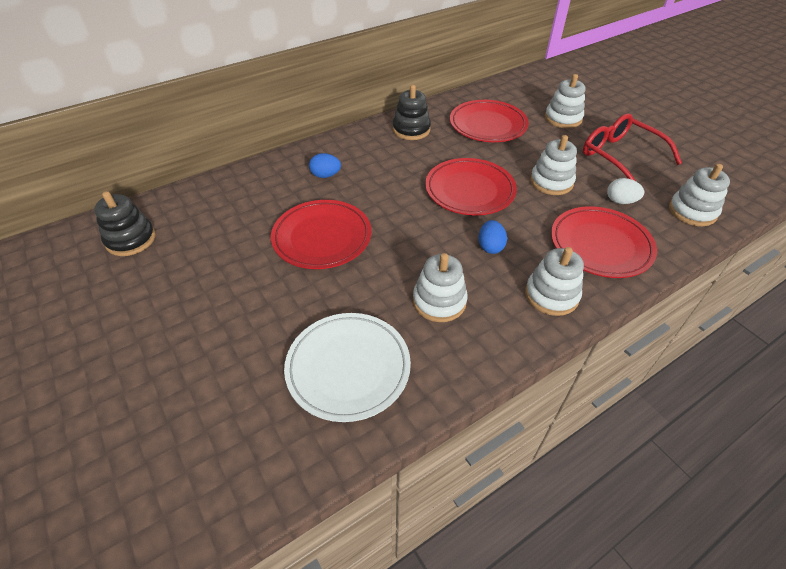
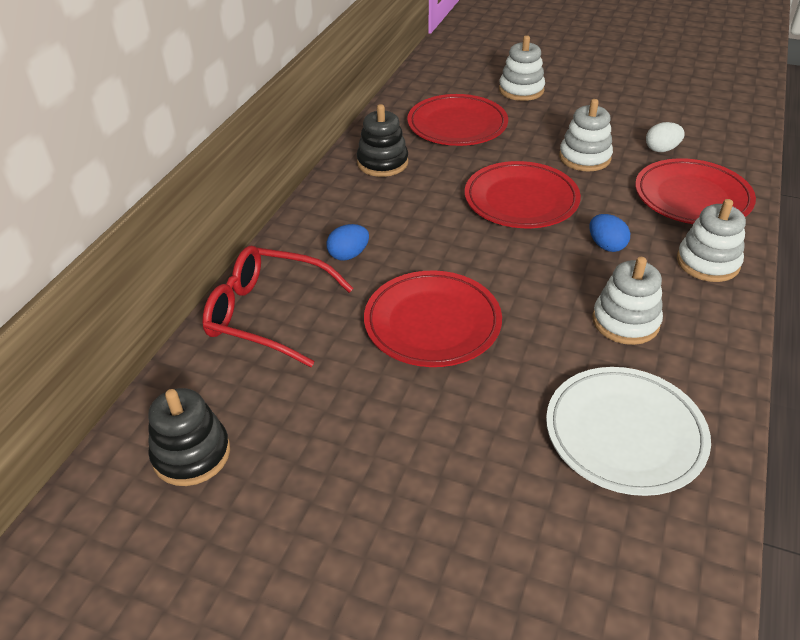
camera: 35 degrees left, 5 degrees down
red glasses [583,113,682,181] -> red glasses moved to [202,246,354,367]
white stacking toy [669,164,730,226] -> none

